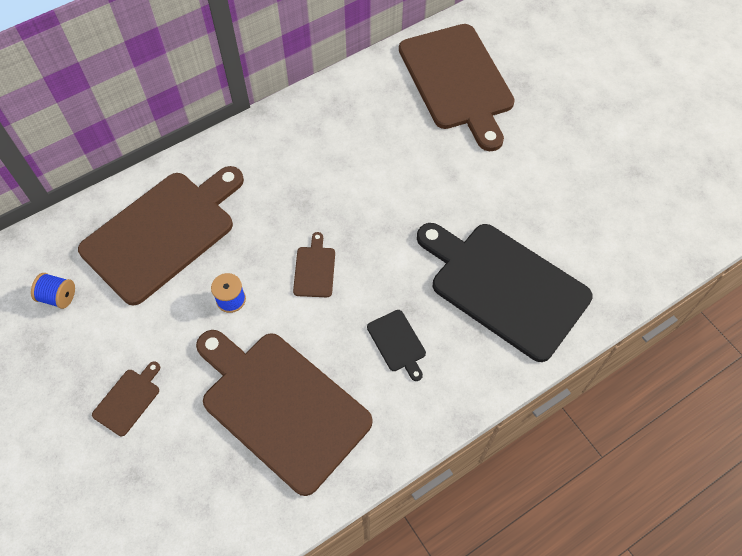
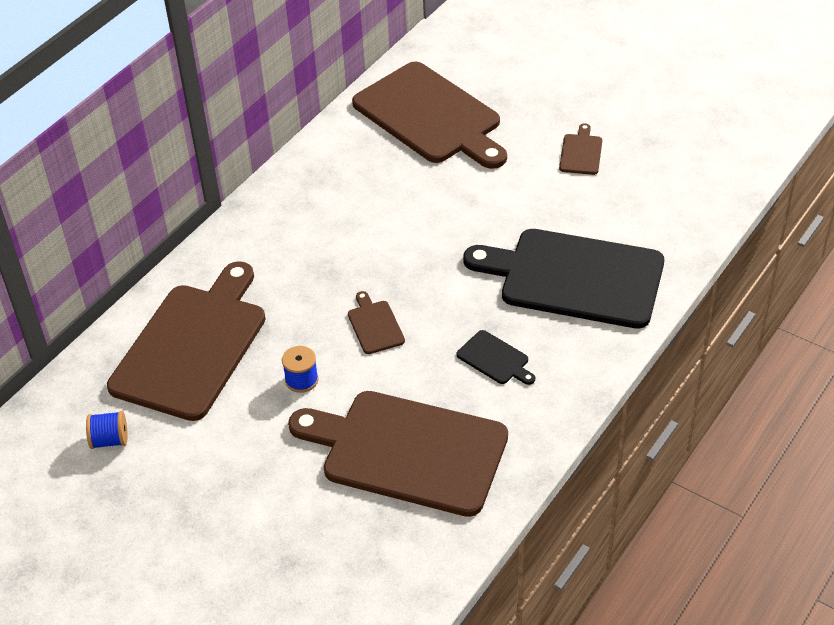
camera: 20 degrees left, 15 degrees down
brown cutting board [92,361,160,436] -> brown cutting board moved to [559,123,602,175]

